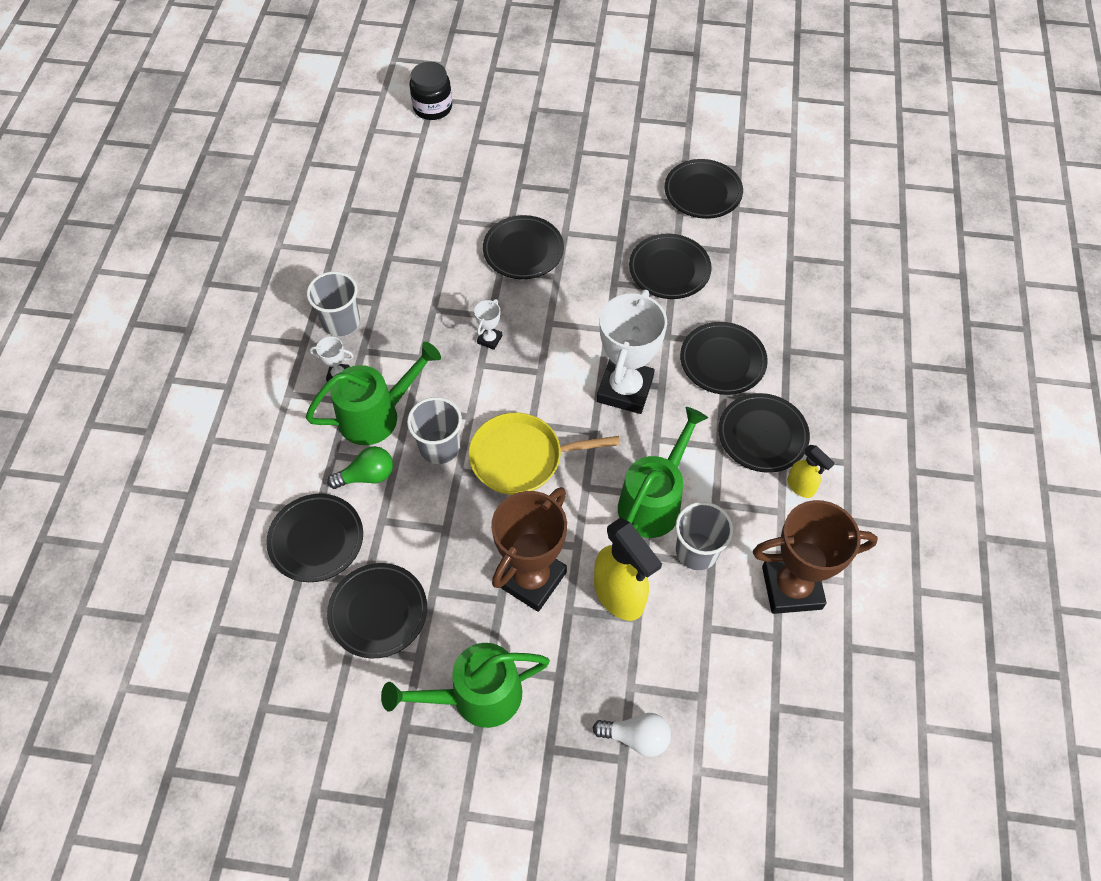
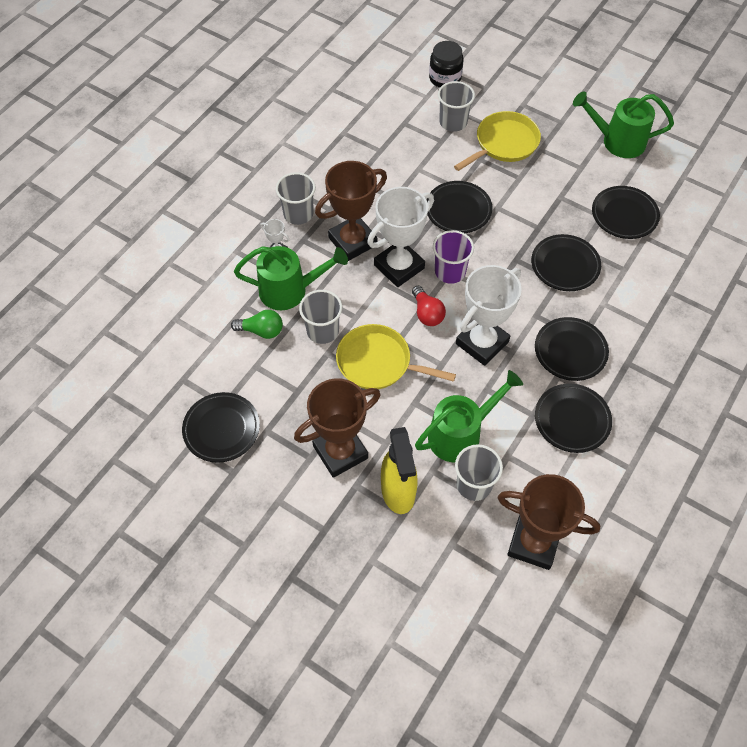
camera: 25 degrees right, 0 degrees up
black plate [266,494,363,582] -> none
green watering can [381,643,550,728] -> green watering can moved to [573,91,674,158]
white trophy [474,299,502,350] -> white trophy [367,187,434,287], size x2.35
white light bulb [593,713,671,757] -> none
yellow spray bottle [787,445,835,498] -> none
none -> brown trophy [315,161,387,261]
none -> red light bulb [412,286,446,326]
none -> purple cup [433,230,474,284]
none -> grey cup [438,81,475,132]
none -> yellow pan [454,111,541,171]

